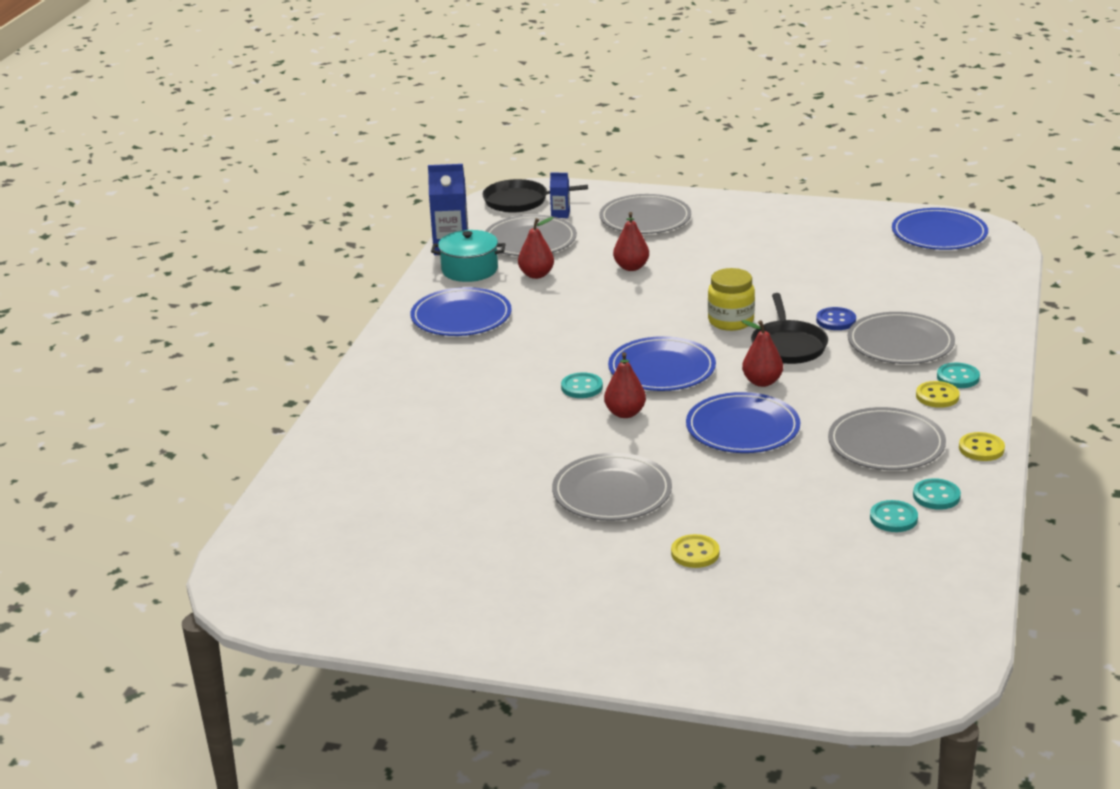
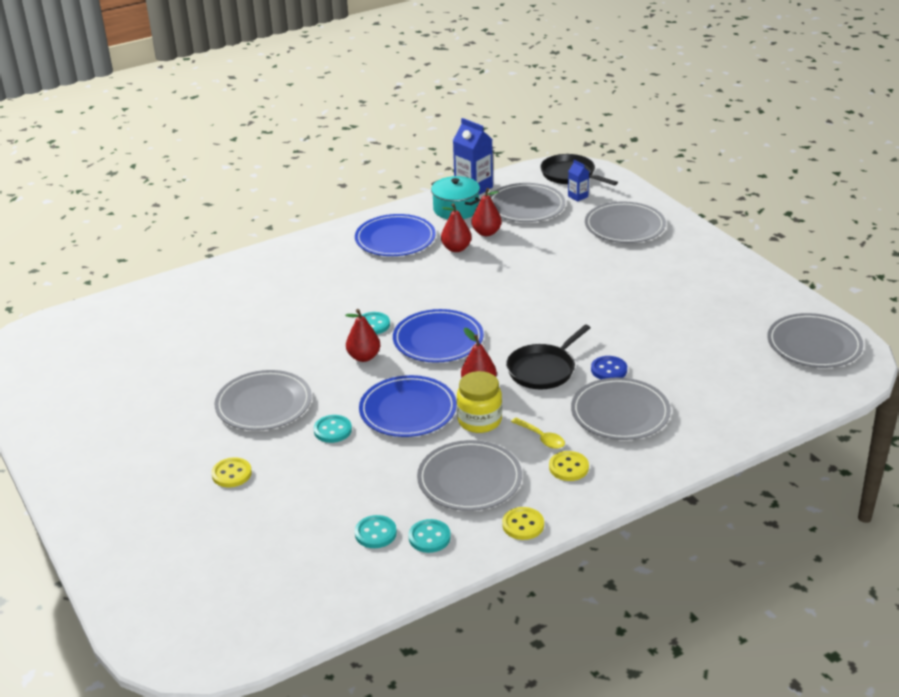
camera: 45 degrees right, 5 degrees up
red pear [613,212,649,271] -> red pear moved to [441,203,472,252]
yellow jar [708,268,755,331] -> yellow jar moved to [457,371,502,433]
blue plate [892,208,988,250] -> grey plate [767,313,863,368]
turquoise button [937,363,980,388] -> turquoise button moved to [314,415,352,443]
none -> yellow spoon [511,417,565,449]

